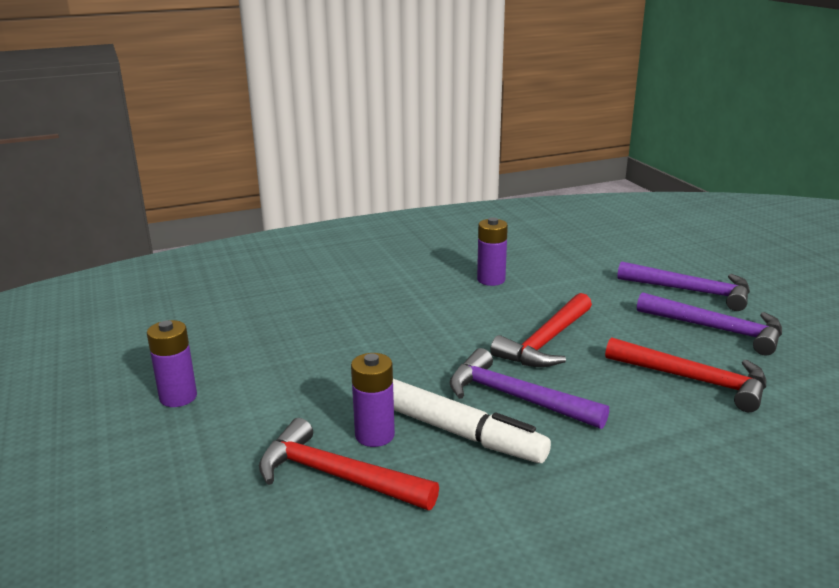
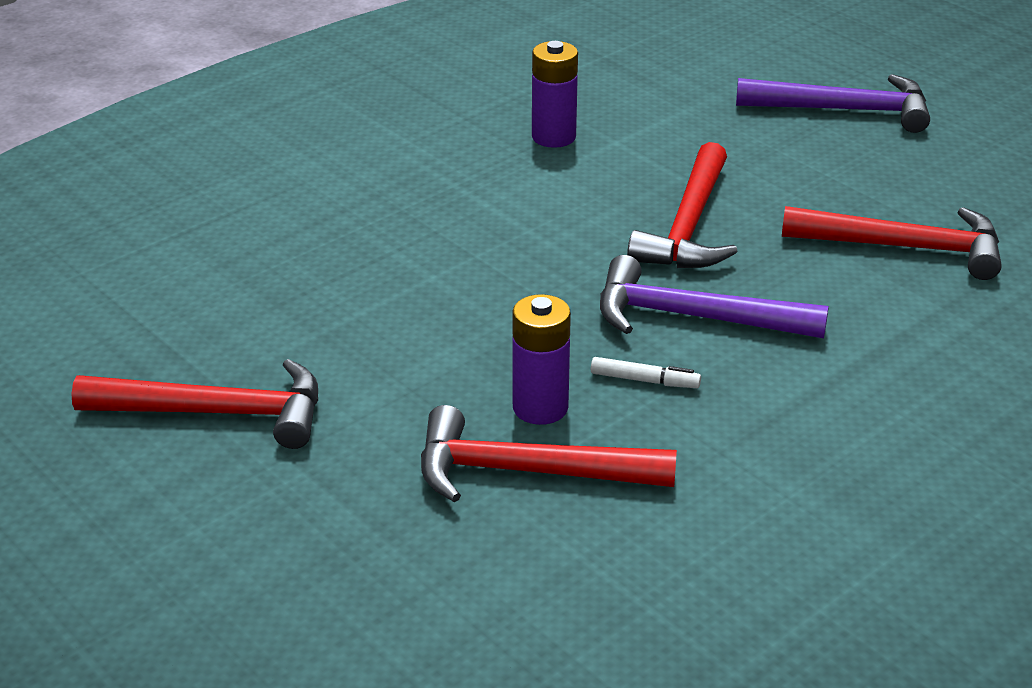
camera: 20 degrees left, 10 degrees up
purple battery [147,320,197,407] -> red hammer [71,359,318,449]
white marker [393,379,551,463] -> white marker [591,357,701,388], size x0.41
purple hammer [637,292,782,356] -> none

